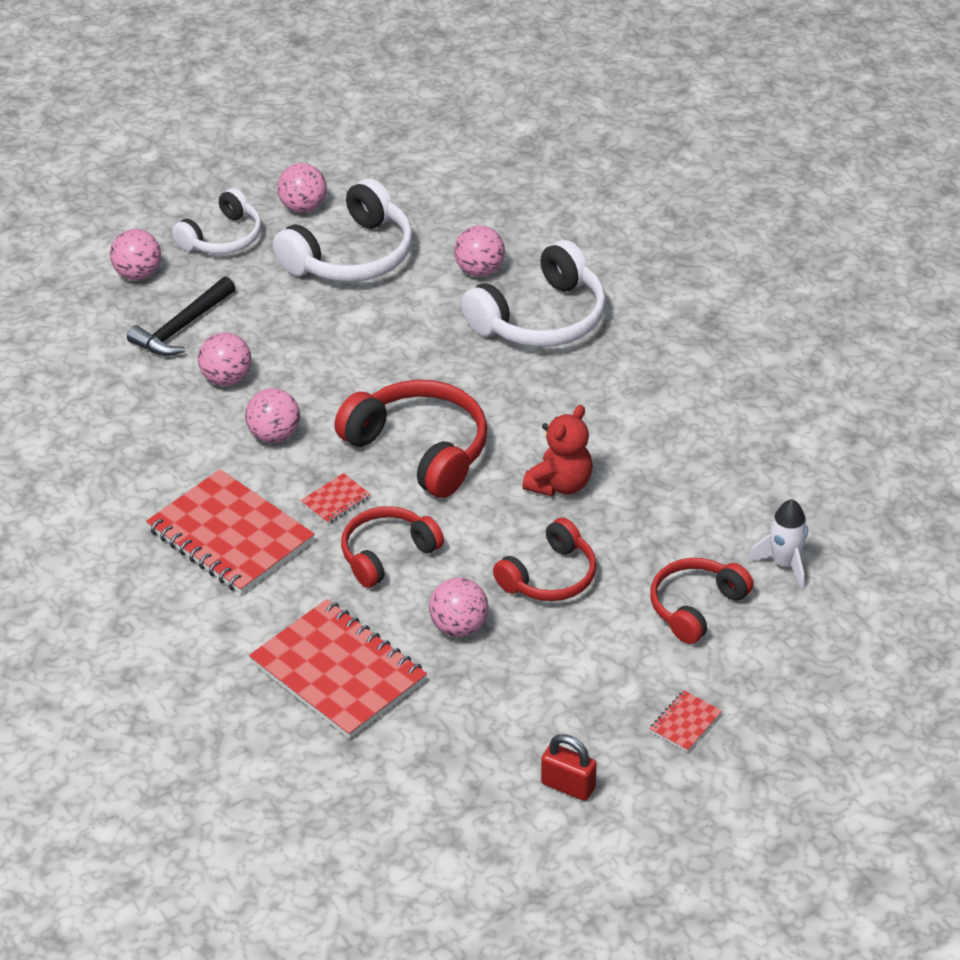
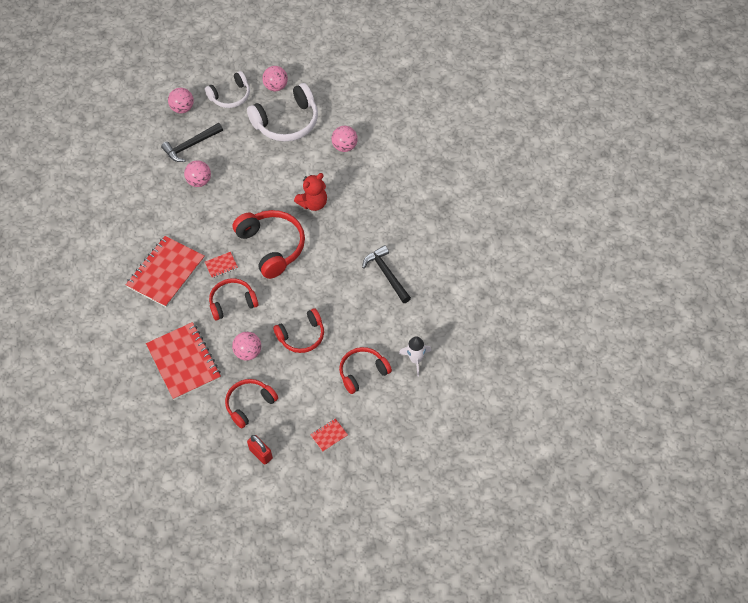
camera: 20 degrees right, 15 degrees up
red notebook [146,469,315,595] -> red notebook turned 60 degrees clockwise [125,236,205,308]
pink ball [245,388,300,443] -> none
white headphones [461,240,606,347] -> none
red teddy bear [522,405,593,496] -> red teddy bear moved to [294,173,327,211]
none -> red headphones [225,379,278,428]
none -> black hammer [362,245,411,303]

